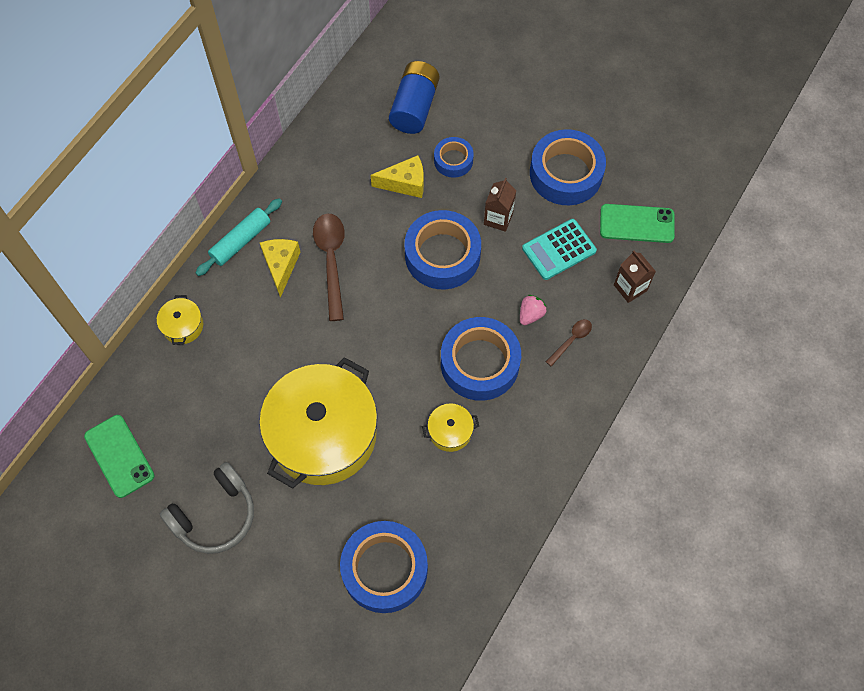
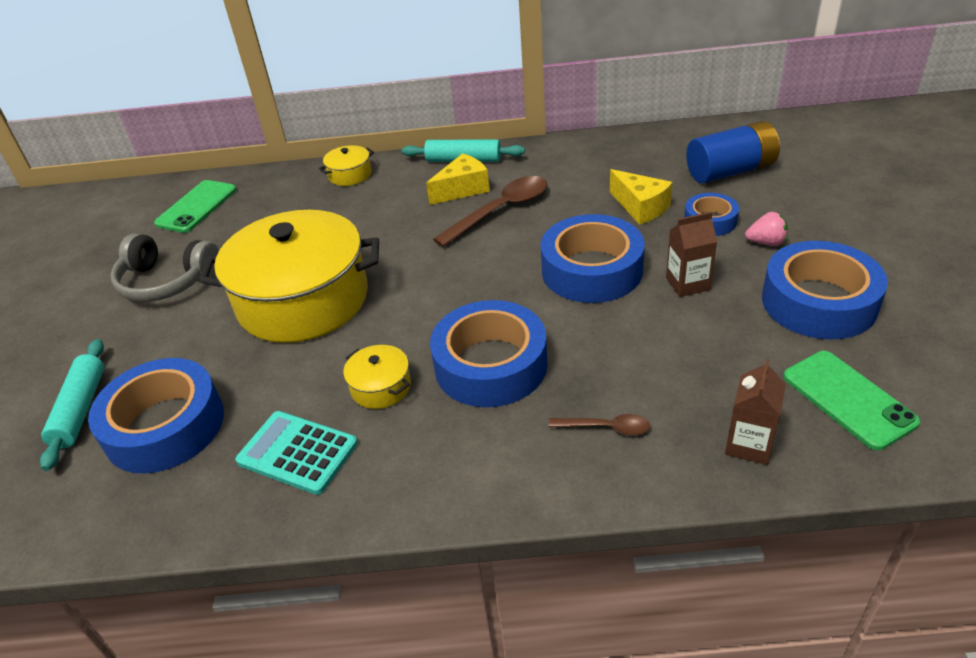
camera: 60 degrees right, 25 degrees down
pink strawberry [520,295,547,325] -> pink strawberry moved to [745,212,788,246]
turquoise calculator [522,219,597,280] -> turquoise calculator moved to [235,411,358,495]
none -> turquoise rolling pin [40,339,104,471]

